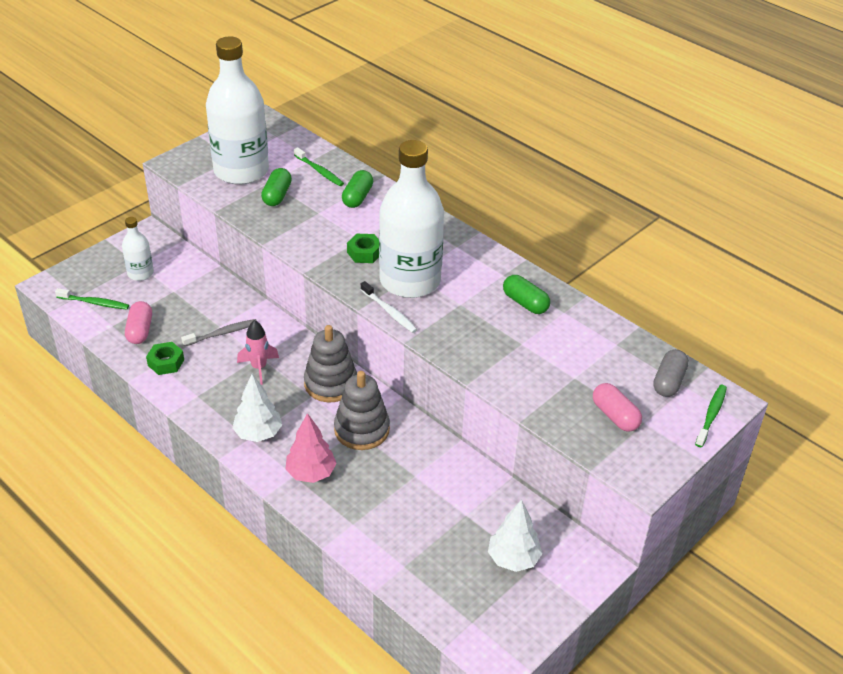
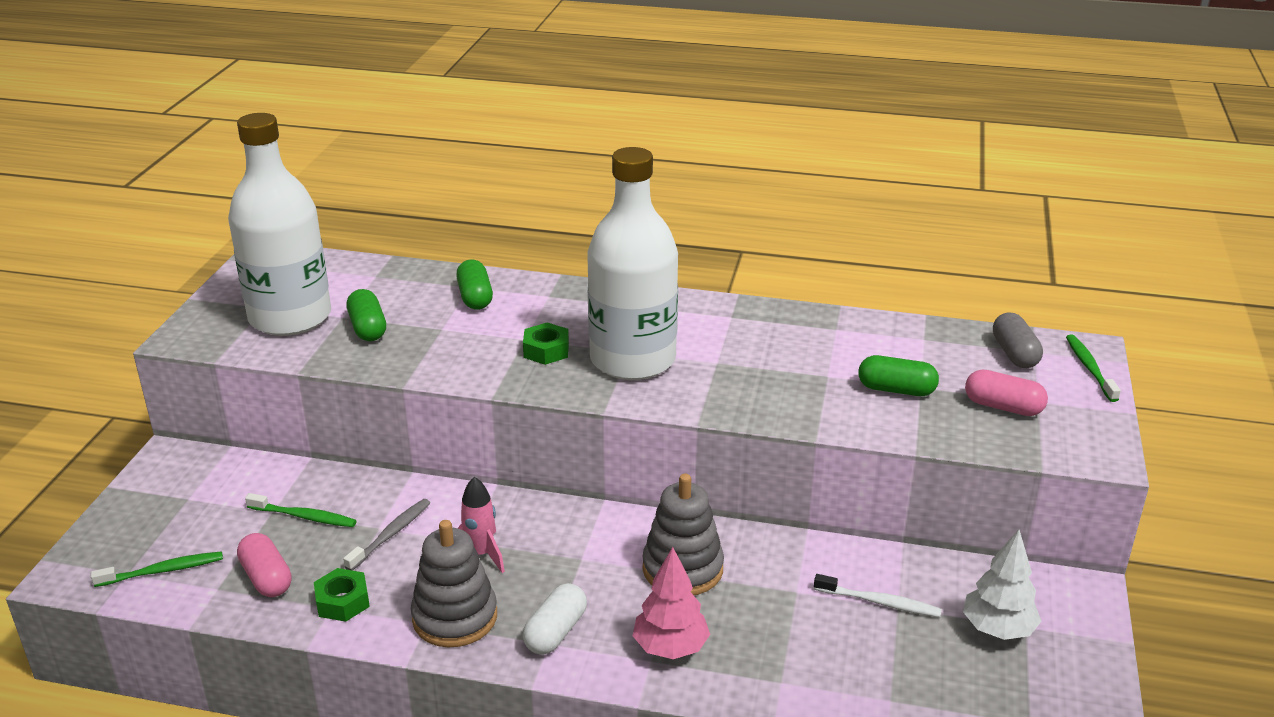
camera: 30 degrees left, 10 degrees down
white bottle [122,217,154,281] -> none
white tree [232,374,282,442] -> white capsule [523,583,587,654]
green toothbrush [294,147,344,186] -> green toothbrush moved to [245,493,357,527]
grey stacking toy [304,325,357,402] -> grey stacking toy moved to [411,520,497,647]
white toothbrush [360,281,417,333] -> white toothbrush moved to [814,574,942,617]
green capsule [503,275,550,314] -> green capsule moved to [858,355,939,396]

